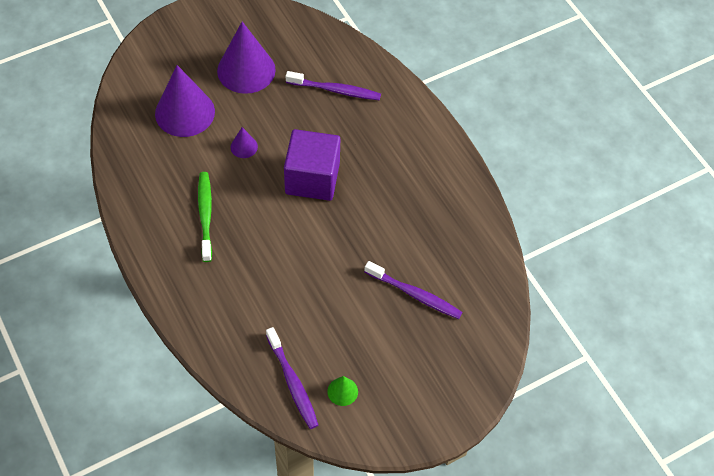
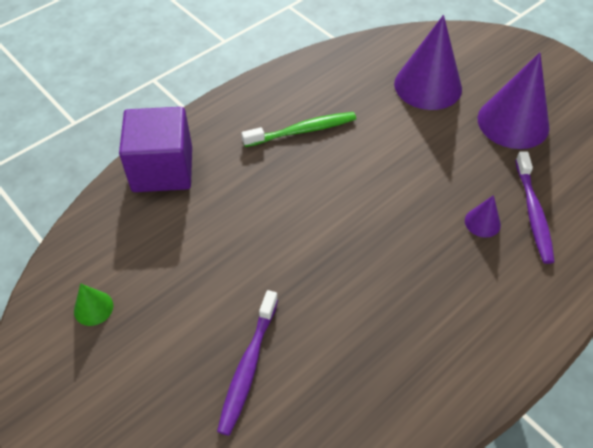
camera: 80 degrees right, 5 degrees down
purple cone [231,127,258,158] -> purple cone moved to [465,195,501,238]
purple toothbrush [266,327,318,429] -> none
purple cube [284,129,340,201] -> purple cube moved to [119,107,192,192]

